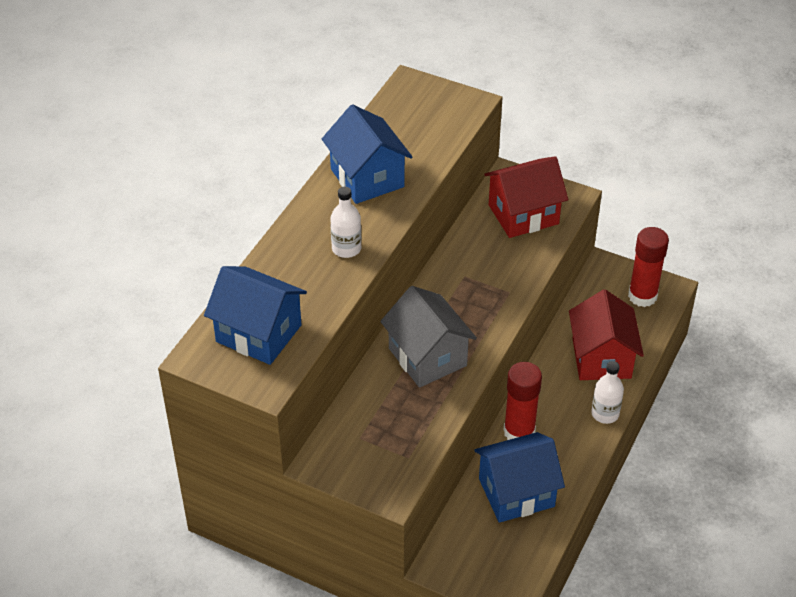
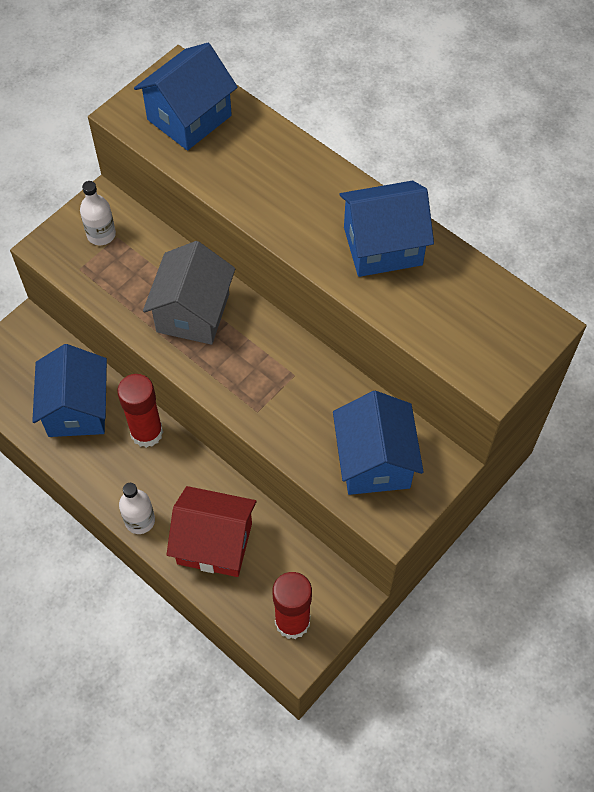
camera: 105 degrees right, 15 degrees up
white bottle [330,187,361,258] -> white bottle moved to [80,181,116,245]
grey house [380,286,477,388] -> grey house turned 60 degrees counterclockwise [143,241,235,345]
red house [484,156,568,238] -> blue house [333,391,424,495]

